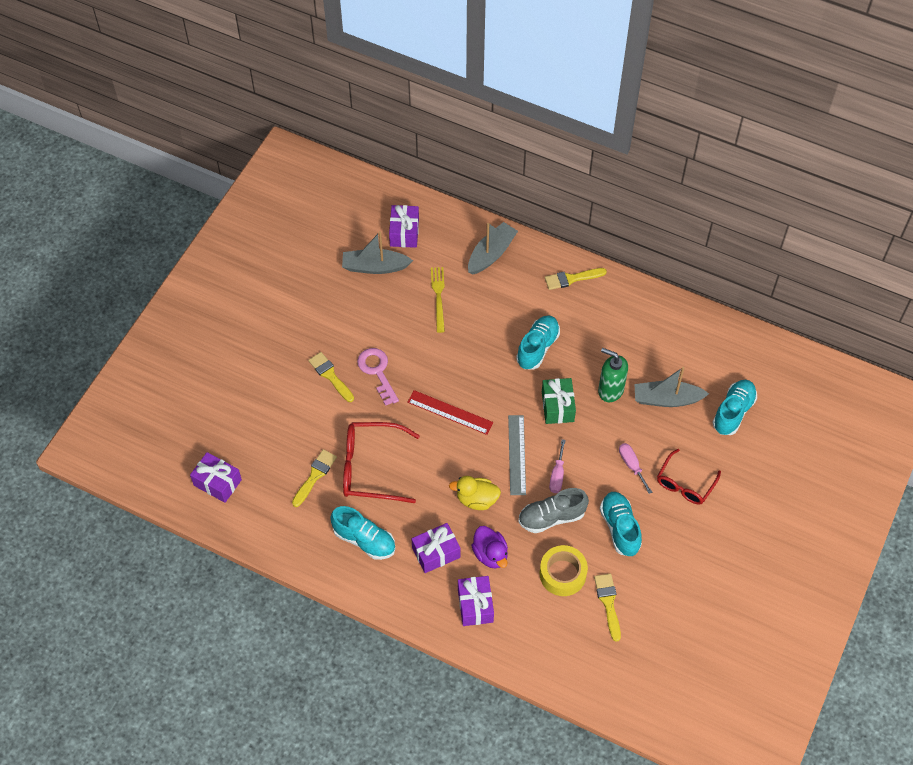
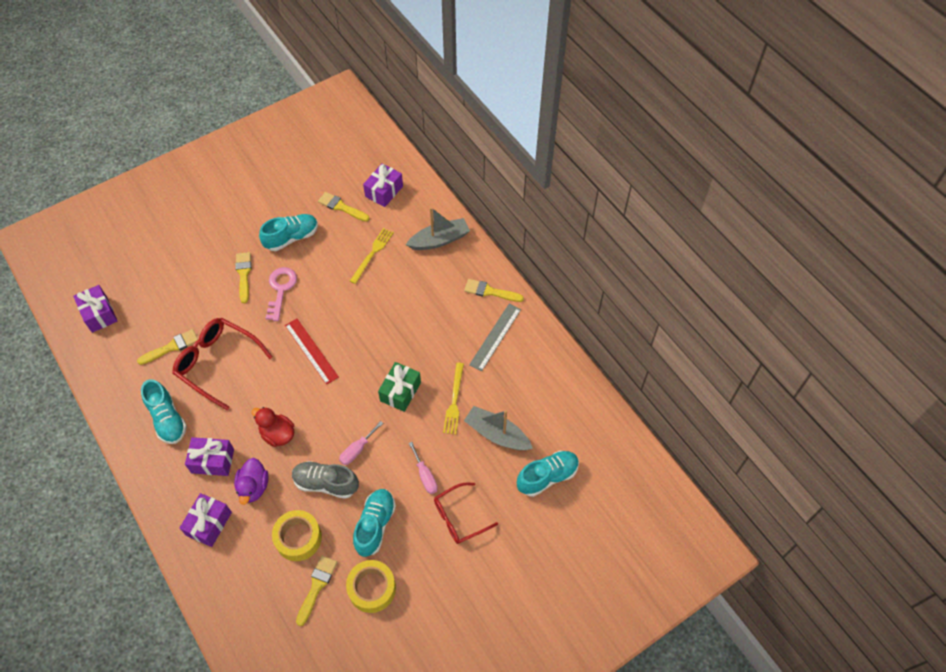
camera: 30 degrees right, 0 degrees up
grey boat [342,231,413,274] -> yellow brush [318,192,369,222]
yellow duck [449,476,501,510] -> red duck [251,407,295,447]
grey ruler [508,415,526,495] -> grey ruler moved to [469,304,521,372]
turquoise shoe [516,315,560,370] -> turquoise shoe moved to [259,214,318,251]
green soap dispenser [598,348,628,402] -> yellow fork [443,363,464,435]
pink screwdriver [619,443,653,494] -> pink screwdriver turned 150 degrees clockwise [409,442,438,494]
none -> yellow tape [346,560,396,613]

